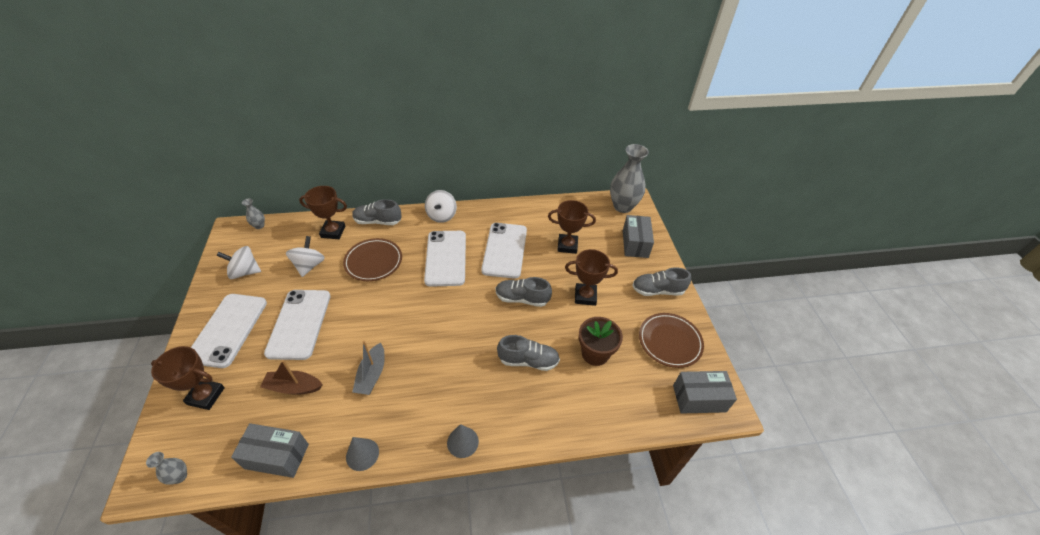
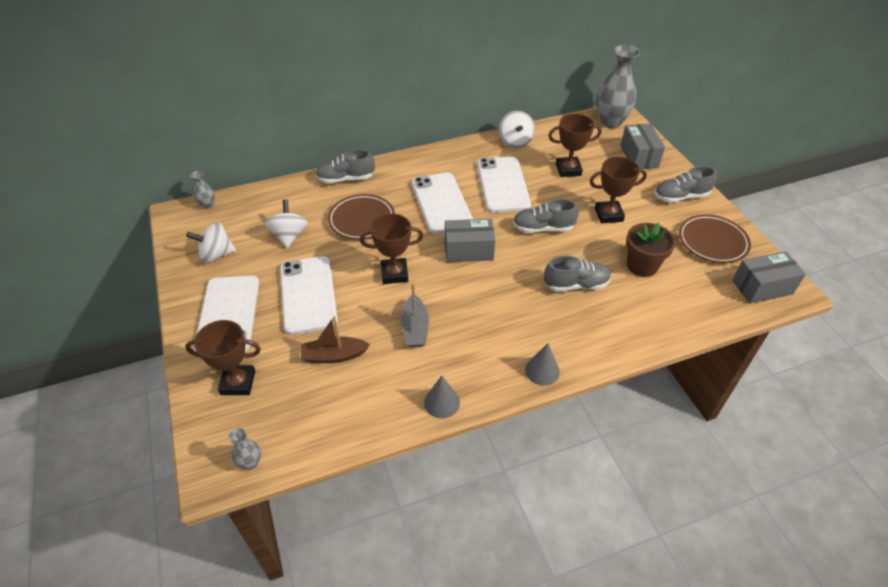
camera: 10 degrees left, 0 degrees up
grey box [231,423,309,478] -> grey box moved to [445,219,495,262]
brown trophy [299,186,347,239] -> brown trophy moved to [360,214,423,284]
white spinning top [425,190,457,223] -> white spinning top moved to [499,111,535,148]

